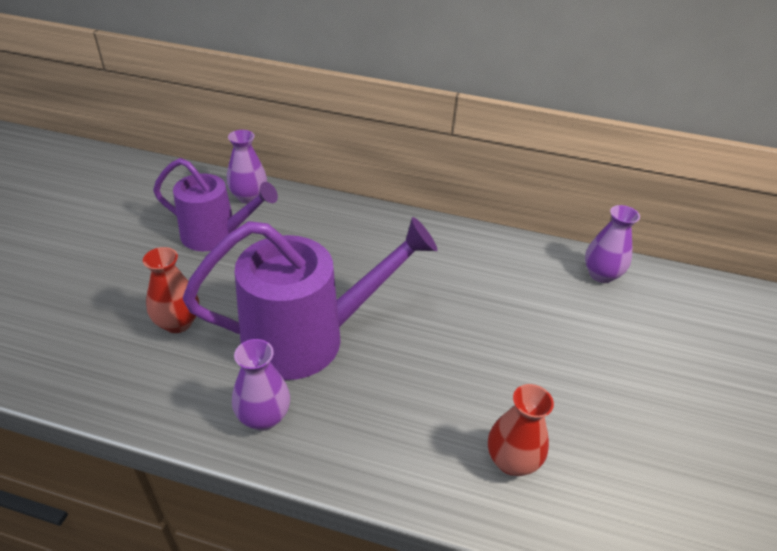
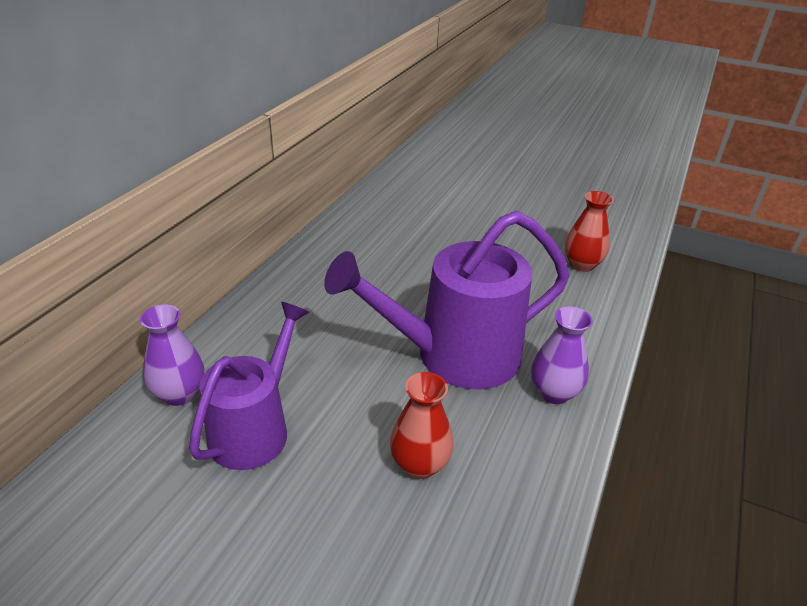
camera: 80 degrees left, 5 degrees down
purple watering can [183,217,437,380] -> purple watering can turned 105 degrees counterclockwise [324,211,569,389]
purple vase [585,205,640,283] -> none

